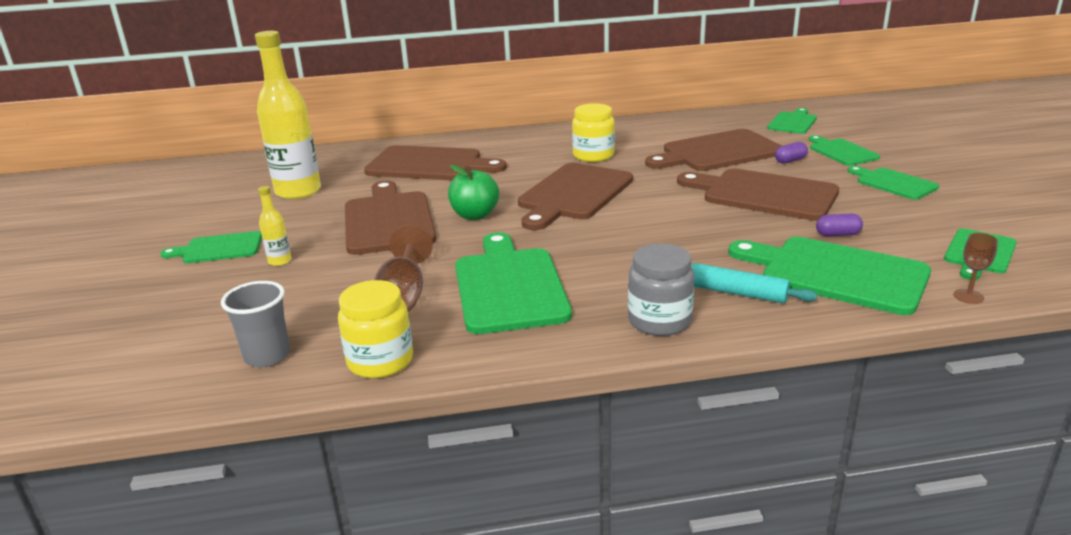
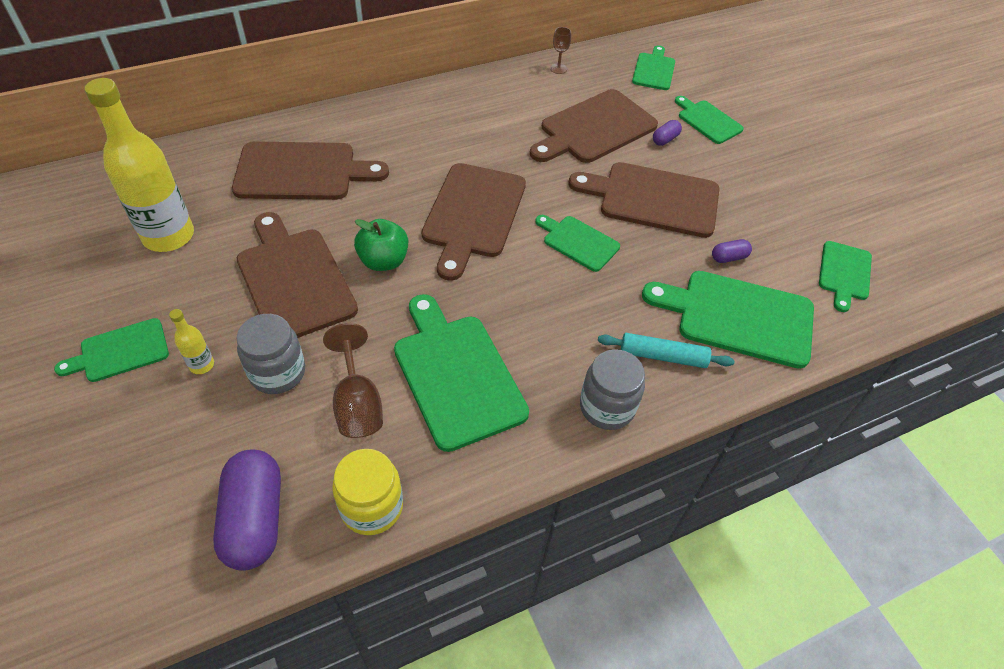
camera: 20 degrees left, 25 degrees up
grey cup [221,281,290,368] -> purple capsule [213,450,281,571]
yellow jar [572,103,615,162] -> none
green cutting board [848,166,939,200] -> green cutting board moved to [535,215,620,272]
brown goblet [954,233,998,304] -> brown goblet moved to [550,27,571,74]
none -> grey jar [237,314,305,394]

